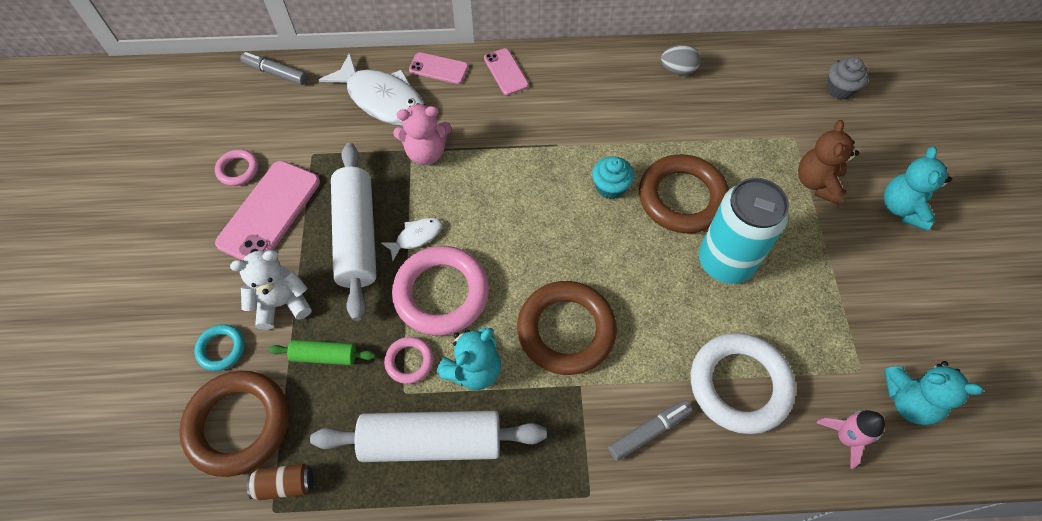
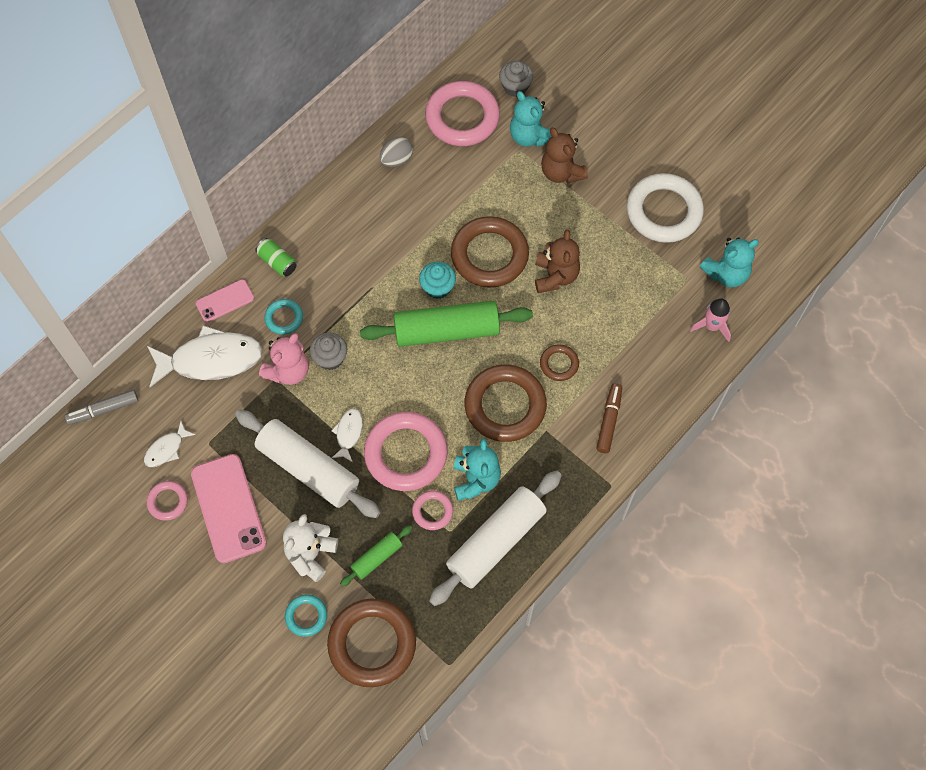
camera: 45 degrees left, 5 degrees up
brown can [247,464,313,501] -> none
pink phone [484,48,529,95] -> green can [255,238,297,276]
grey marker [608,400,693,461] -> brown marker [596,383,622,453]
white ring [691,333,796,434] -> white ring moved to [627,173,704,243]
turquoise can [699,178,789,284] -> brown teddy bear [535,229,580,293]
turquoise teddy bear [884,146,952,231] -> turquoise teddy bear moved to [510,91,552,147]
none -> white fish [144,421,196,467]
none -> turquoise ring [264,299,303,335]
none -> grey cupcake [310,332,347,370]
none -> green rolling pin [360,301,533,347]
none -> pink ring [425,81,500,146]
none -> brown ring [540,344,579,381]

